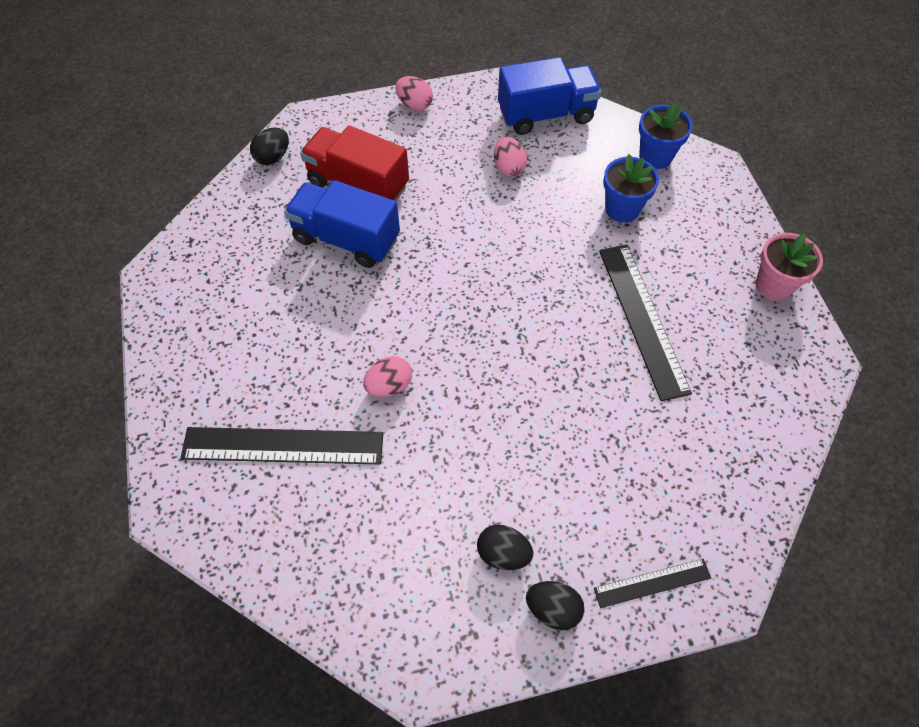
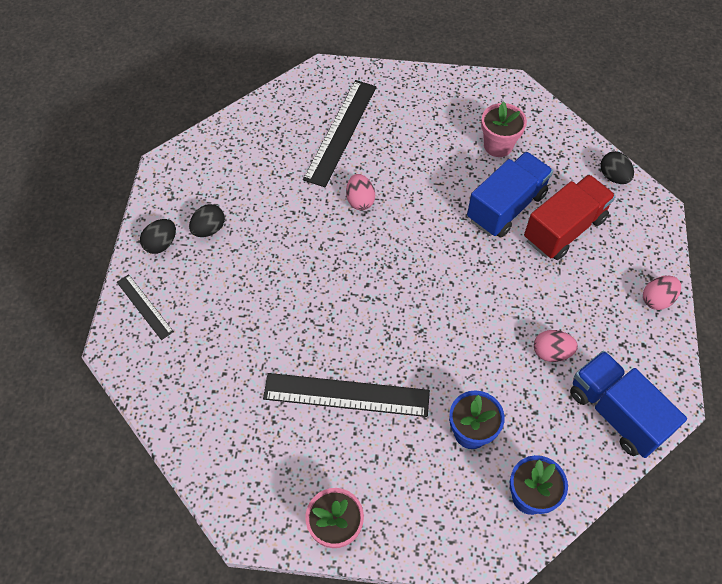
camera: 110 degrees right, 0 degrees up
blue truck [498,57,601,135] -> blue truck turned 135 degrees clockwise [570,351,687,458]
black ruler [594,559,711,608] -> black ruler turned 45 degrees counterclockwise [117,274,174,340]
none -> pink flower pot [481,101,527,157]

